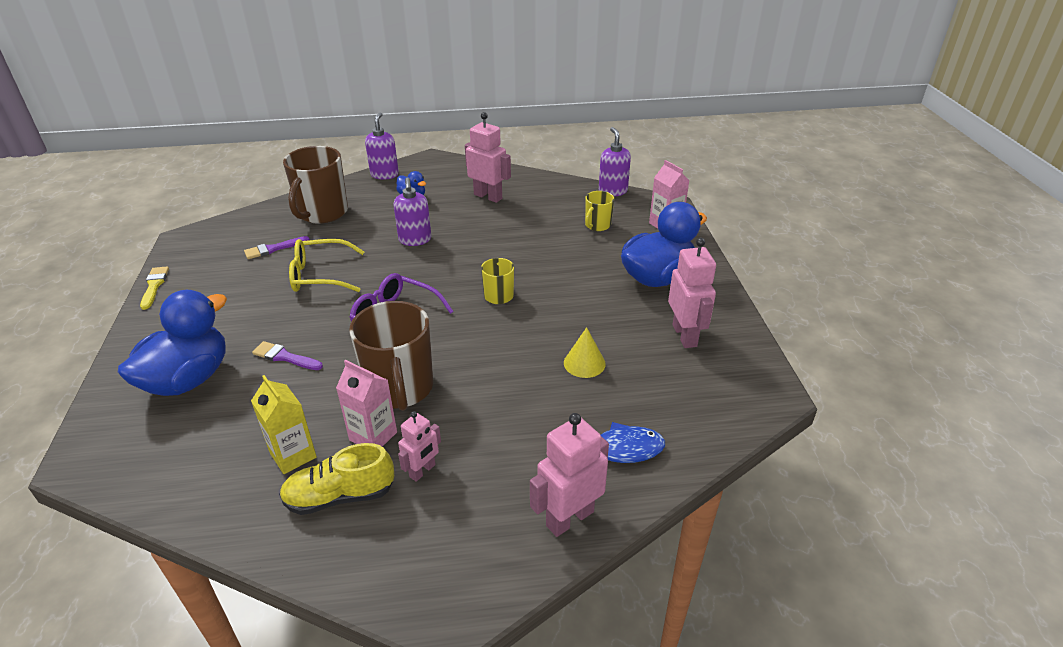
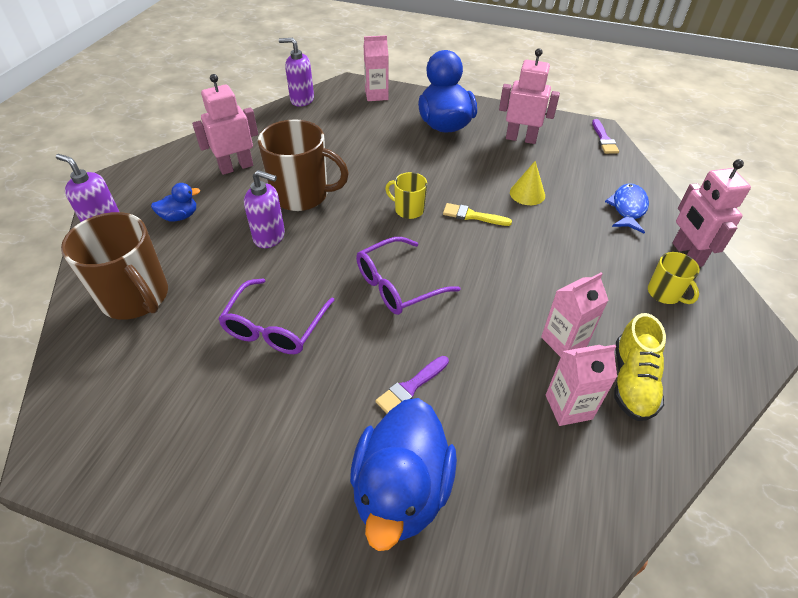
camera: 65 degrees left, 10 degrees up
blue duck [118,290,227,396] -> blue duck turned 135 degrees counterclockwise [350,398,457,551]
yellow brush [140,266,169,310] -> yellow brush moved to [443,203,512,226]
purple brush [244,236,310,259] -> purple brush moved to [592,119,619,154]
yellow carton [251,375,317,474] -> pink carton [546,345,617,426]
yellow glasses [289,239,364,292] -> purple glasses [218,278,335,354]
brown mug [349,301,433,411] -> brown mug moved to [258,119,349,211]
pink robot [398,411,441,482] -> none
yellow mug [585,191,614,231] -> yellow mug moved to [648,252,700,304]

